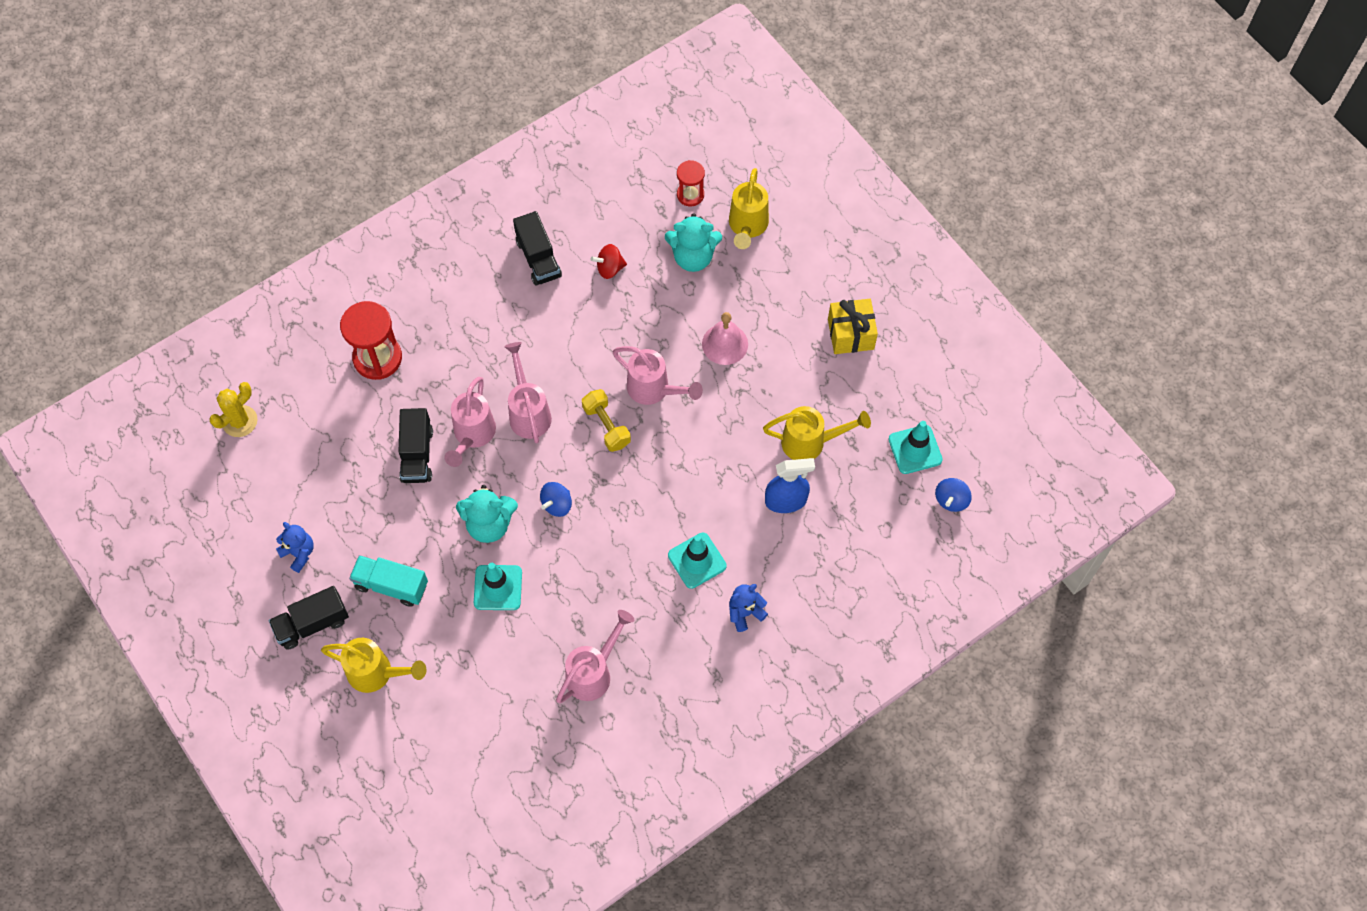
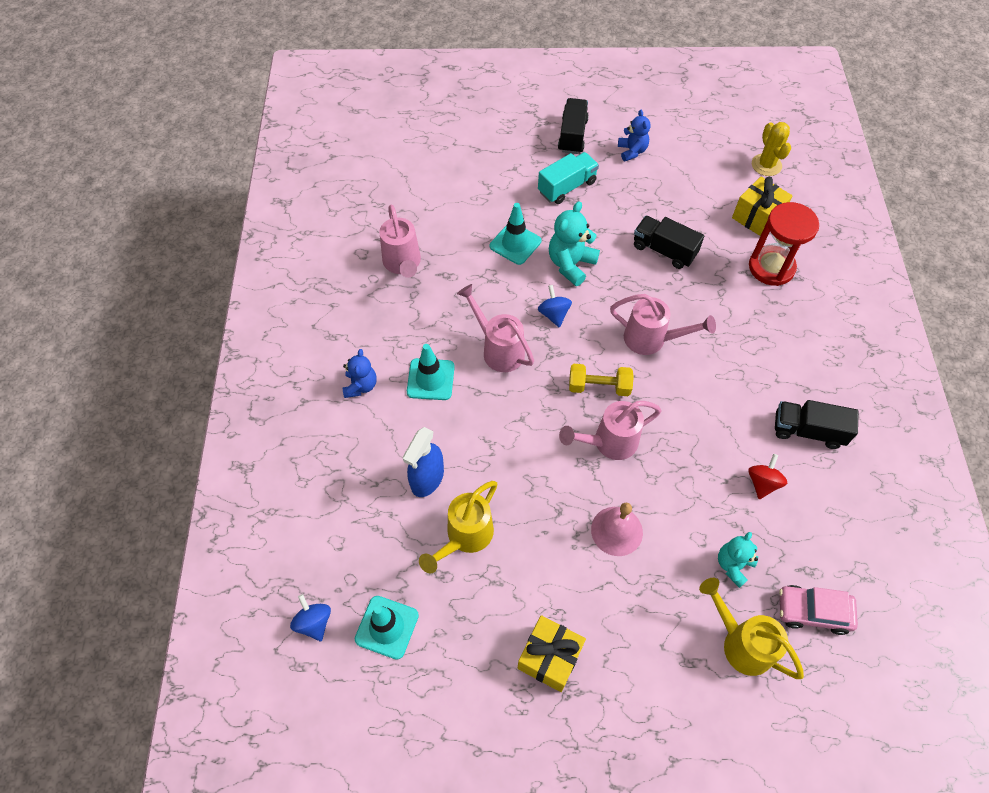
camera: 125 degrees right, 5 degrees down
blue teddy bear [276,522,314,573] -> blue teddy bear turned 90 degrees counterclockwise [618,110,651,161]
yellow watering can [321,638,426,693] -> none
pink watering can [445,377,496,467] -> pink watering can moved to [457,284,534,372]
turquoise teddy bear [665,213,722,272] -> turquoise teddy bear [718,532,758,588], size x0.66
red hourglass [677,160,705,206] -> pink car [779,585,858,635]
none -> yellow gift [732,177,792,236]

